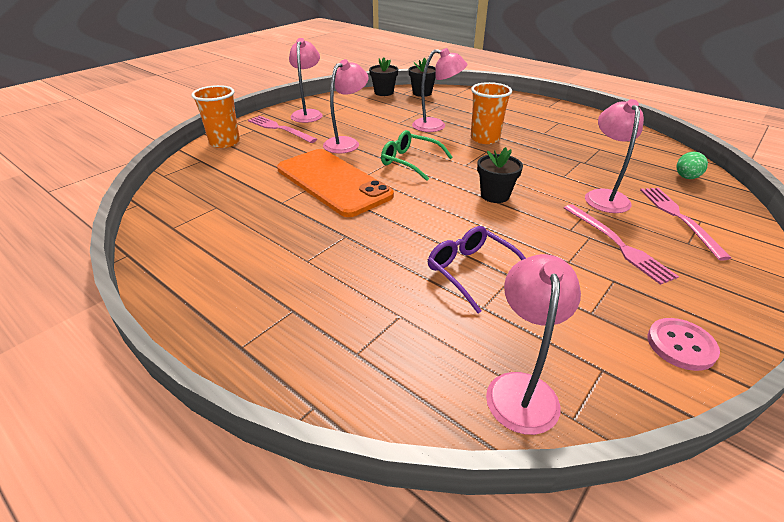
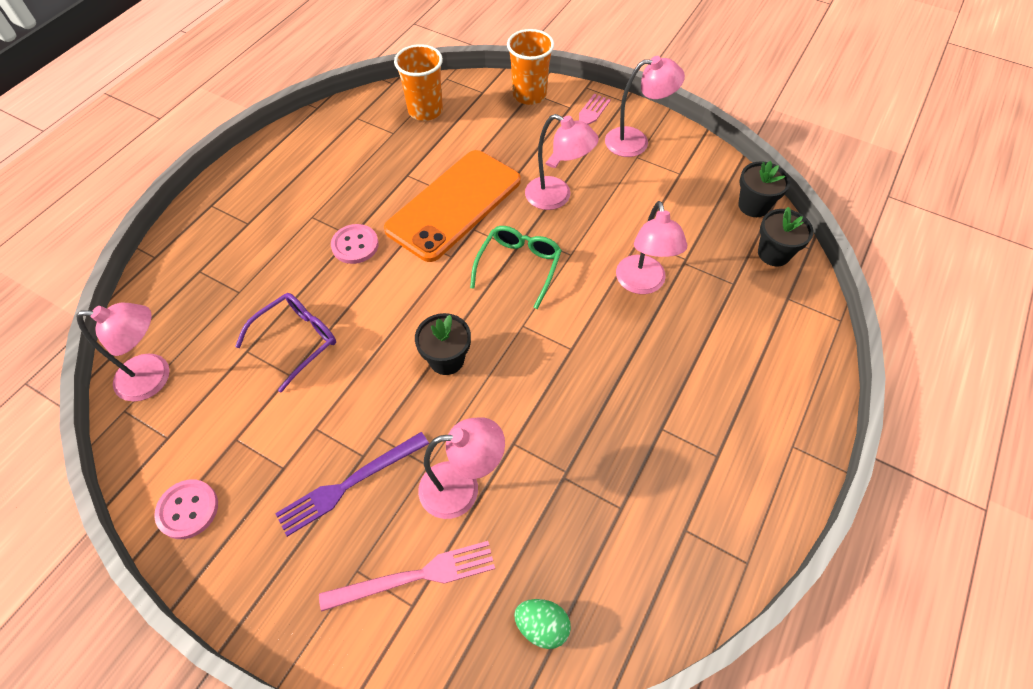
camera: 80 degrees right, 20 degrees up
orange cup [471,82,512,144] -> orange cup moved to [394,44,443,121]
pink fork [564,204,679,285] -> purple fork [275,432,429,537]
none -> pink button [331,224,379,264]

